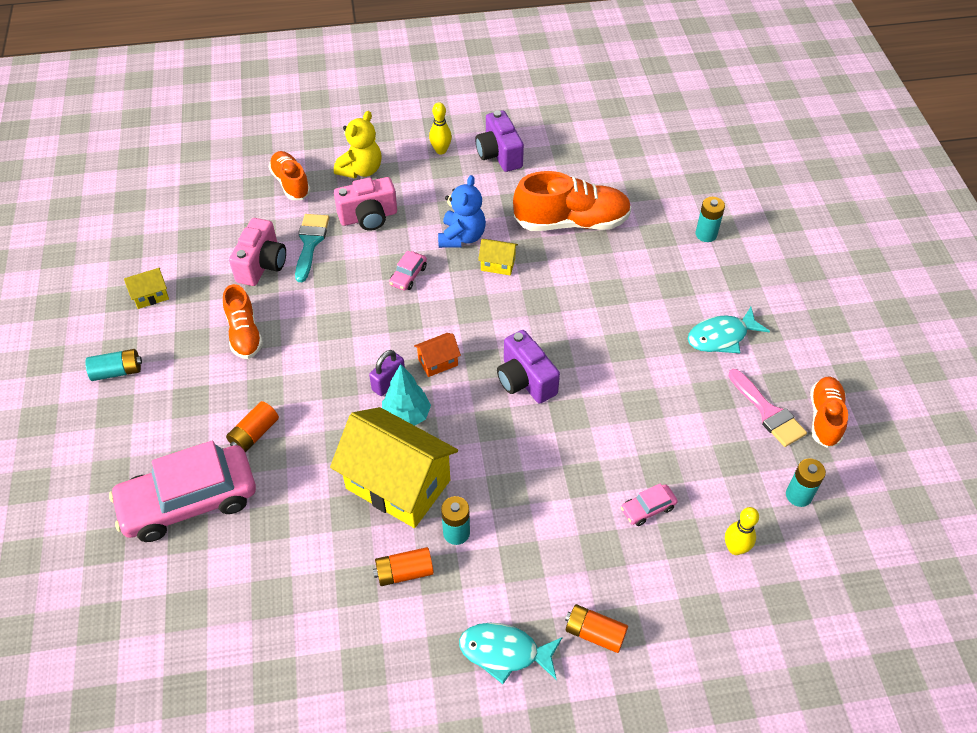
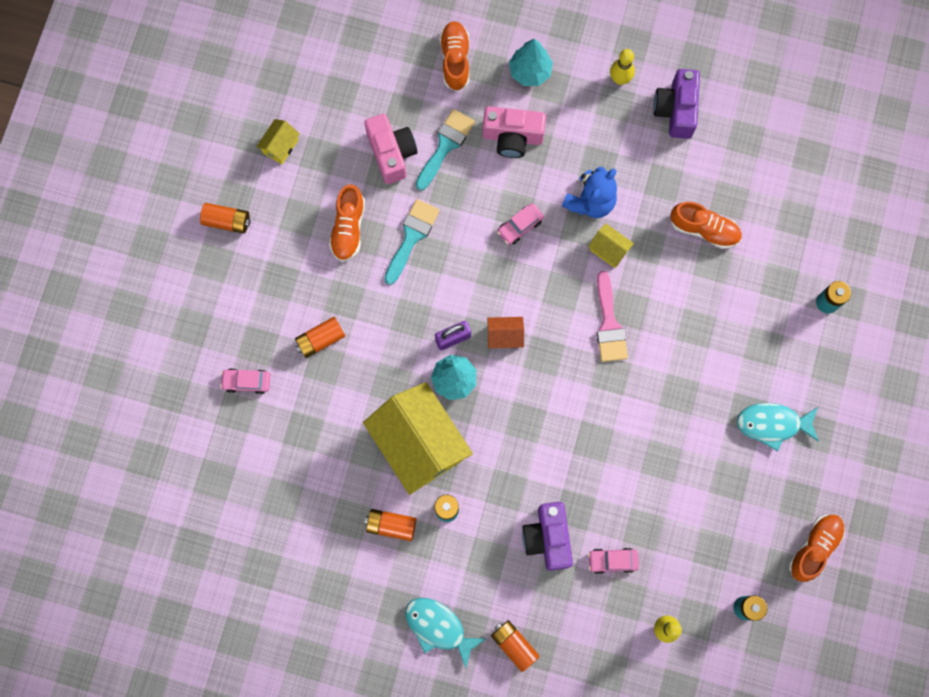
camera: 25 degrees right, 25 degrees up
turquoise battery [85,349,142,381] -> orange battery [200,203,251,233]
pink car [109,441,256,542] -> pink car [220,368,270,394], size x0.41
yellow house [124,268,169,309] -> yellow house turned 60 degrees counterclockwise [256,119,300,164]
pink camera [229,218,286,286] -> pink camera turned 60 degrees counterclockwise [364,114,417,184]
yellow teddy bear [334,111,382,178] -> turquoise tree [509,39,553,86]
purple camera [497,330,560,404] -> purple camera moved to [522,502,573,571]
orange shoe [513,171,632,231] -> orange shoe [670,202,742,249], size x0.61
pink brush [728,369,807,447] -> pink brush moved to [597,271,628,362]
none -> turquoise brush [385,199,440,285]

